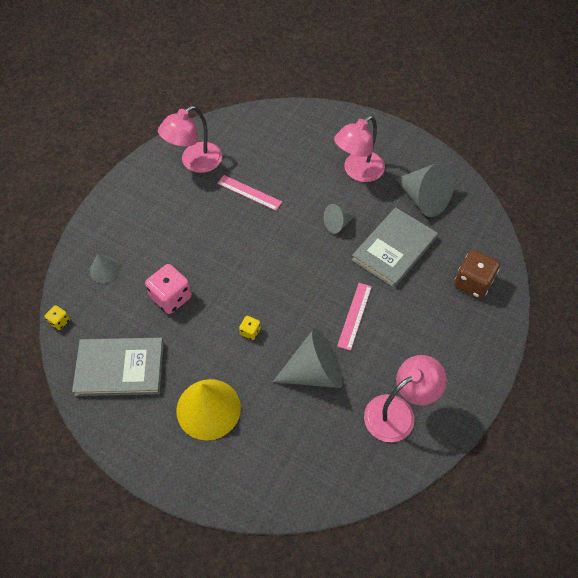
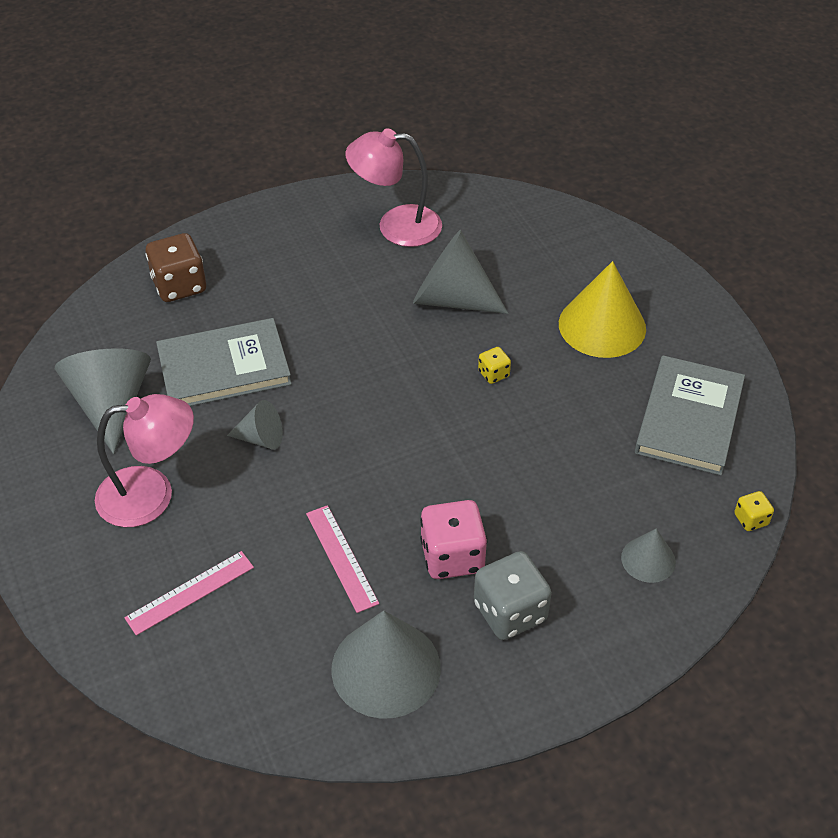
camera: 145 degrees left, 10 degrees down
grey book [72,338,164,396] -> grey book turned 75 degrees clockwise [635,355,745,475]
pink dice [145,264,192,314] -> pink dice moved to [420,500,487,579]
pink lamp [158,106,222,173] -> grey cone [331,610,441,719]
pink ruler [337,283,372,351] -> pink ruler moved to [124,551,254,636]
none -> grey dice [474,551,552,640]

